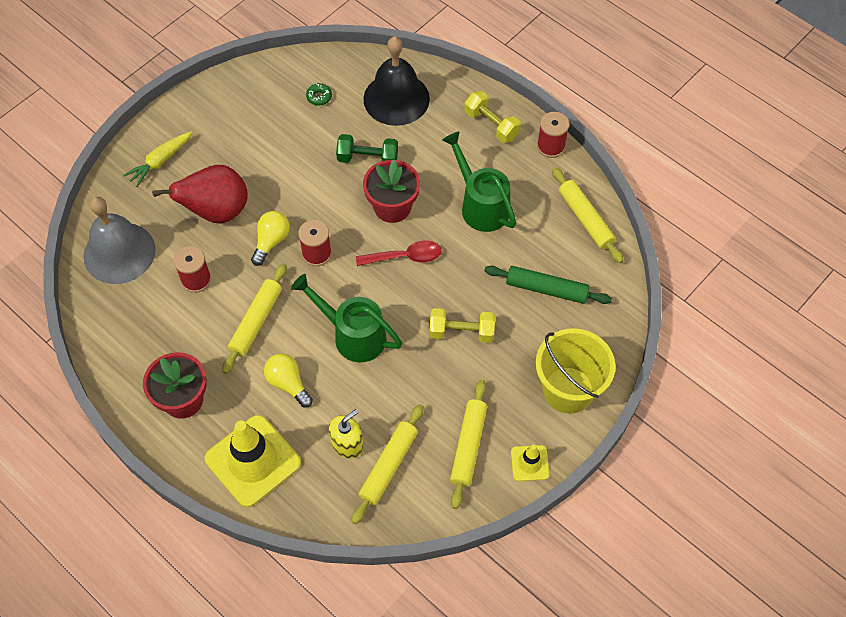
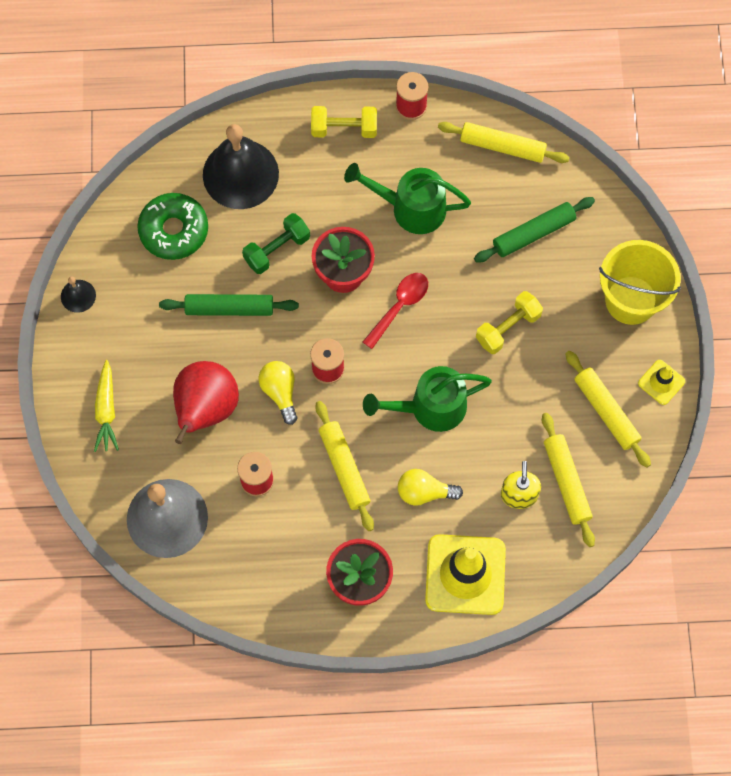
camera: 45 degrees left, 10 degrees up
green donut [306,83,332,105] -> green donut [137,193,208,260], size x2.33
none -> black bell [61,276,96,313]
none -> green rolling pin [159,294,299,316]

